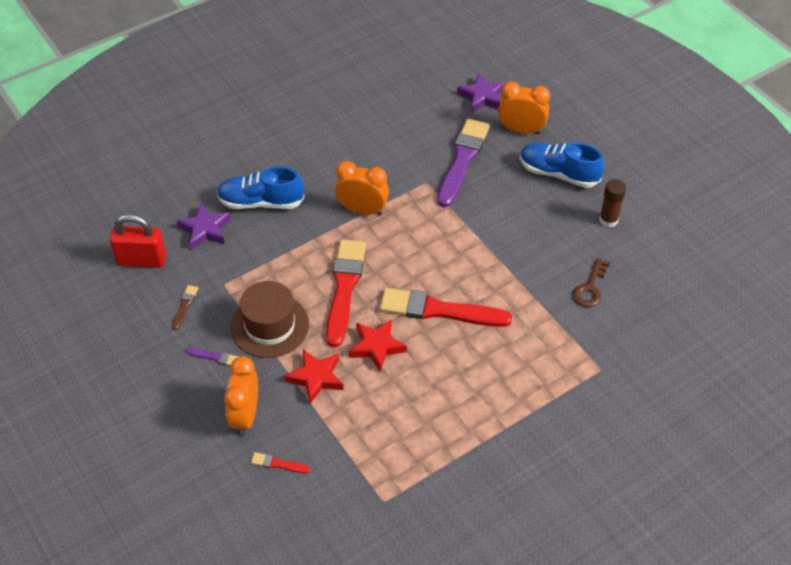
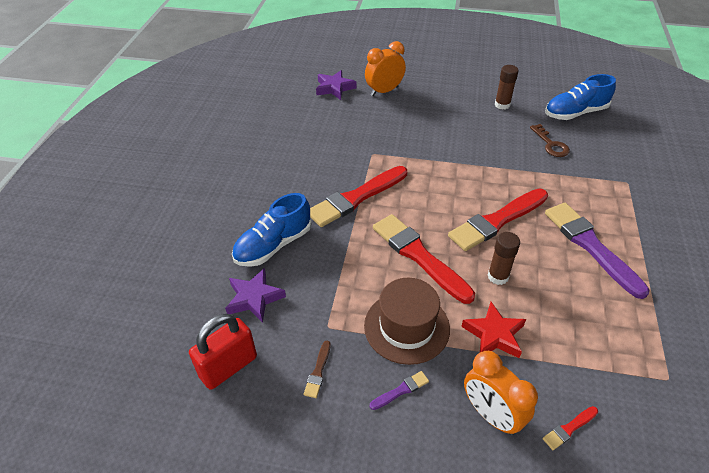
camera: 45 degrees left, 5 degrees down
brown brush [172,285,198,330] -> brown brush turned 135 degrees counterclockwise [304,341,331,398]
orange clock [335,161,389,215] -> red brush [310,166,407,227]
red star [349,319,407,372] -> brown glue stick [488,232,520,285]
purple brush [437,119,490,207] -> purple brush moved to [545,203,649,299]
blue shoe [520,142,604,188] -> blue shoe moved to [545,74,616,120]

